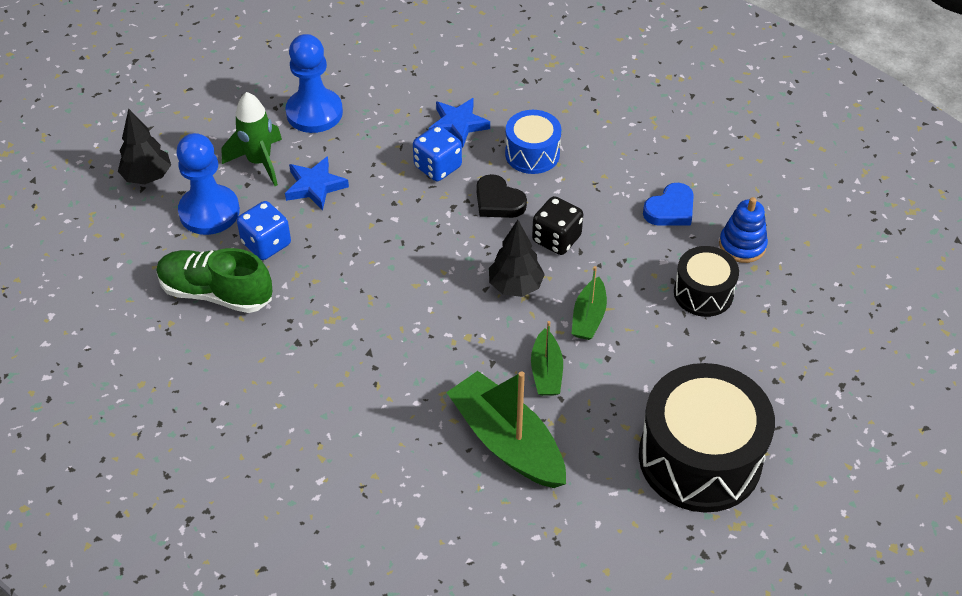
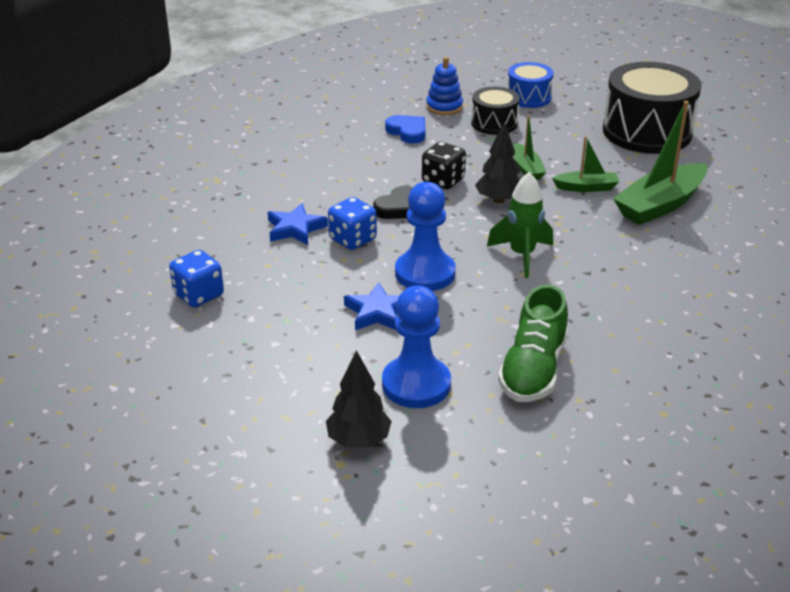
camera: 90 degrees left, 15 degrees down
green rocket [222,92,282,186] -> green rocket moved to [487,172,553,278]
blue dice [237,201,291,260] -> blue dice moved to [169,250,224,307]
blue pawn [285,34,343,133] -> blue pawn moved to [395,182,456,291]
blue drum [505,110,561,174] -> blue drum moved to [508,62,554,108]
green boat [572,266,607,340] -> green boat turned 60 degrees clockwise [513,115,546,180]

